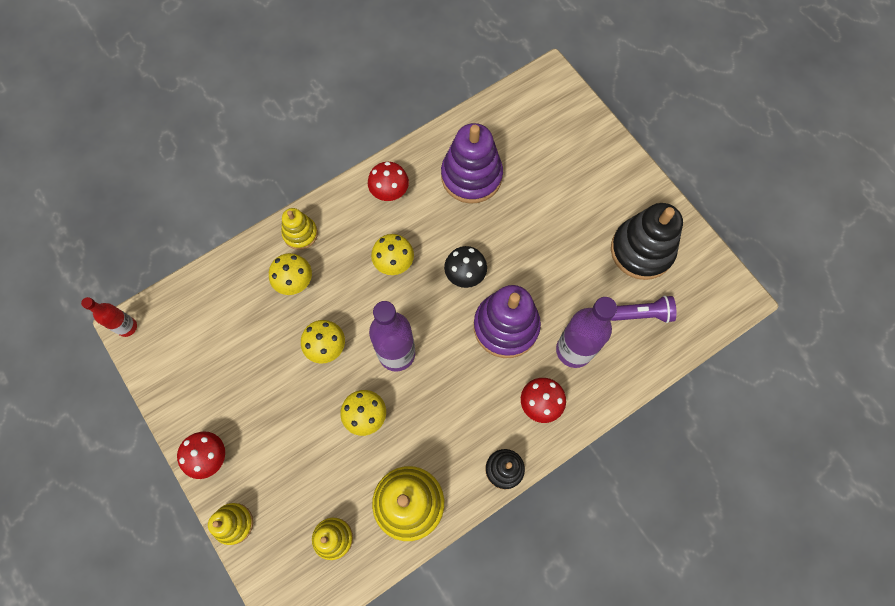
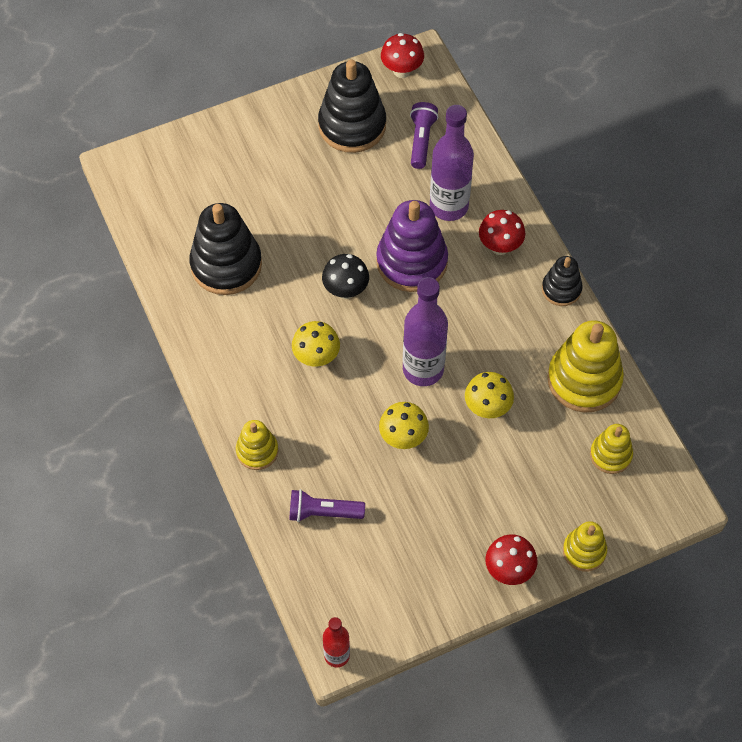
camera: 80 degrees left, 10 degrees down
yellow mushroom [269,253,312,295] -> none
red mushroom [368,162,409,201] -> red mushroom moved to [381,33,424,78]
purple stacking toy [441,123,503,204] -> black stacking toy [189,203,262,295]
none -> purple flashlight [289,489,365,522]

